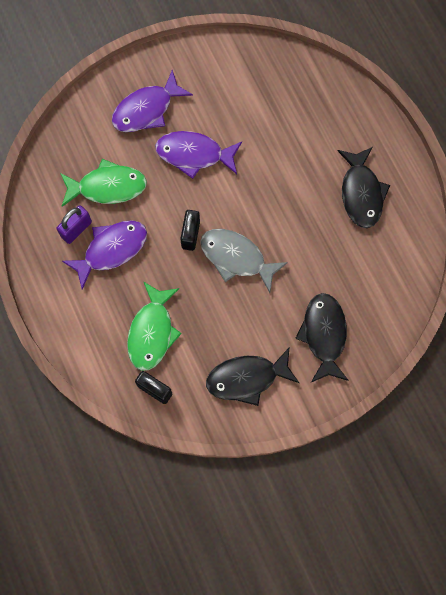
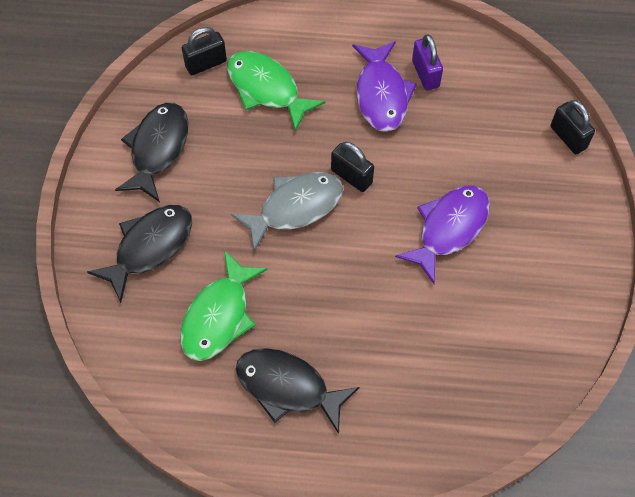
camera: 120 degrees right, 10 degrees down
green fish [60,159,147,207] -> green fish moved to [180,250,268,361]
purple fish [112,70,193,132] -> none
black fish [295,293,349,382] -> black fish turned 75 degrees counterclockwise [87,205,192,303]
none -> black padlock [551,100,595,154]

